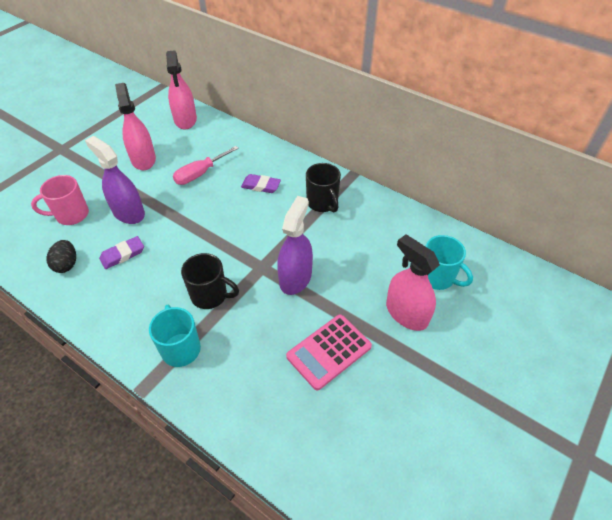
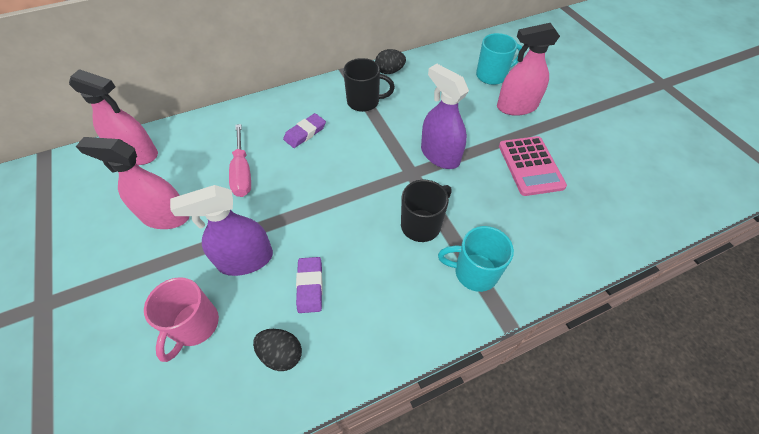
camera: 60 degrees left, 5 degrees up
none -> black egg [375,49,406,74]

